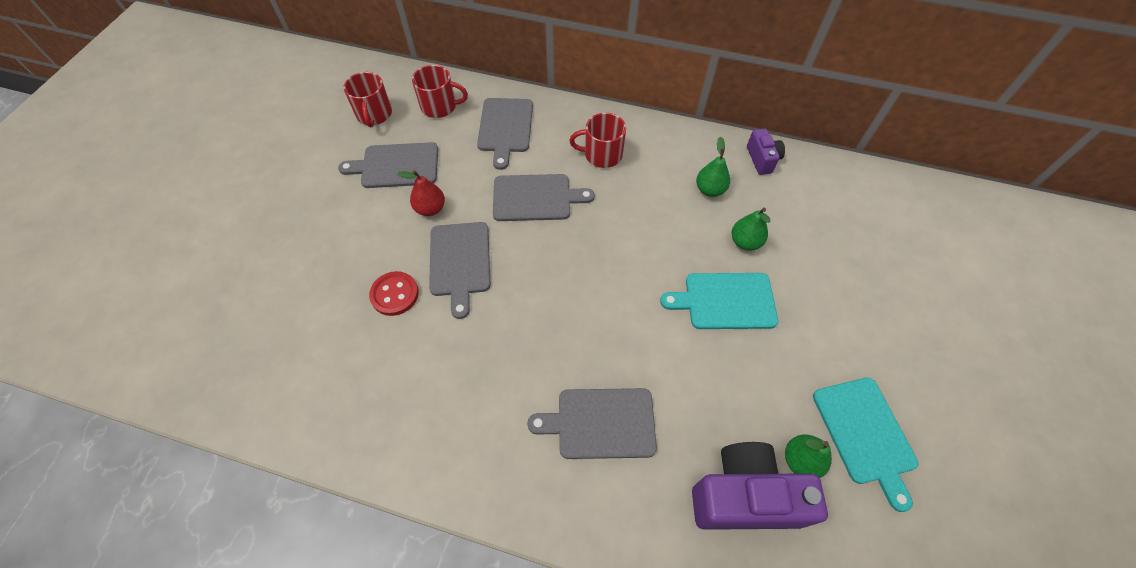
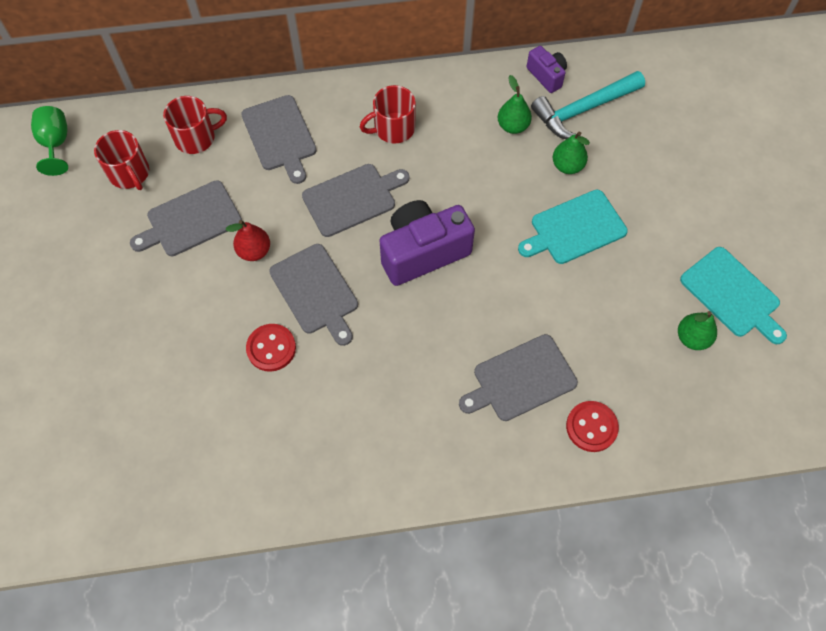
camera: 25 degrees left, 5 degrees up
purple camera [692,442,828,530] -> purple camera moved to [380,200,475,286]
none -> green goblet [31,106,68,176]
none -> turquoise hammer [531,71,645,139]
none -> red button [566,401,619,452]

